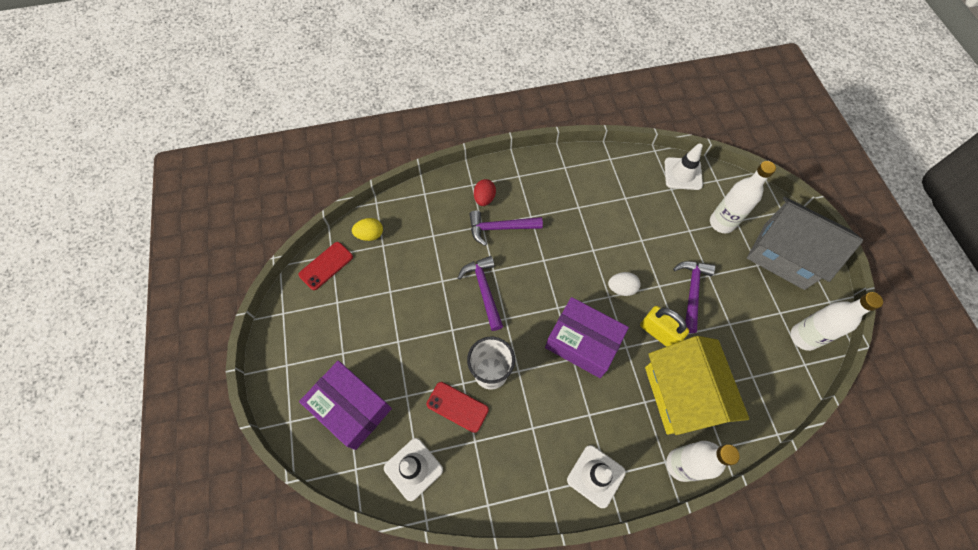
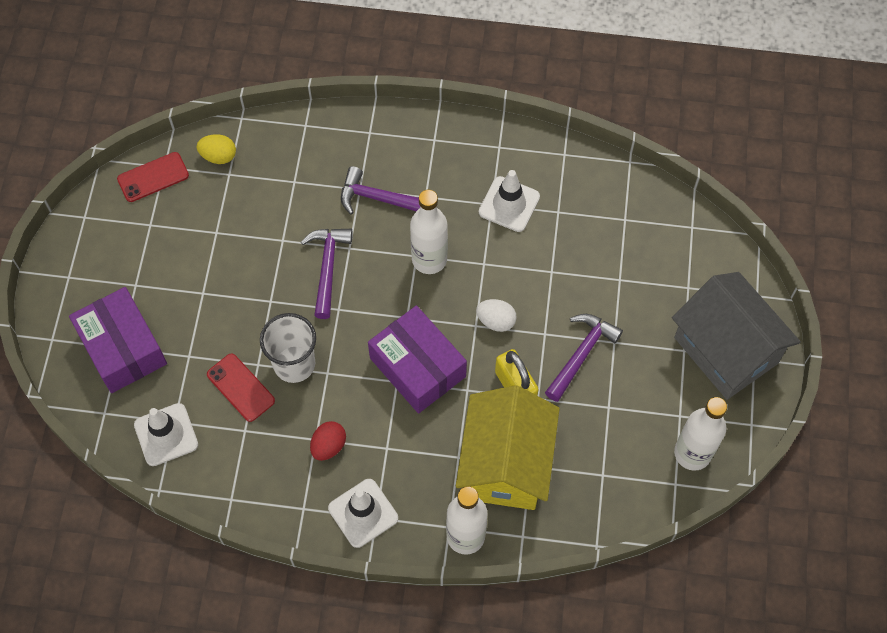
camera: 20 degrees right, 0 degrees up
red egg [474,179,496,206] -> red egg moved to [310,421,346,461]
white traffic cone [664,143,703,190] -> white traffic cone moved to [479,170,540,232]
white bottle [710,161,776,233] -> white bottle moved to [410,190,448,274]

